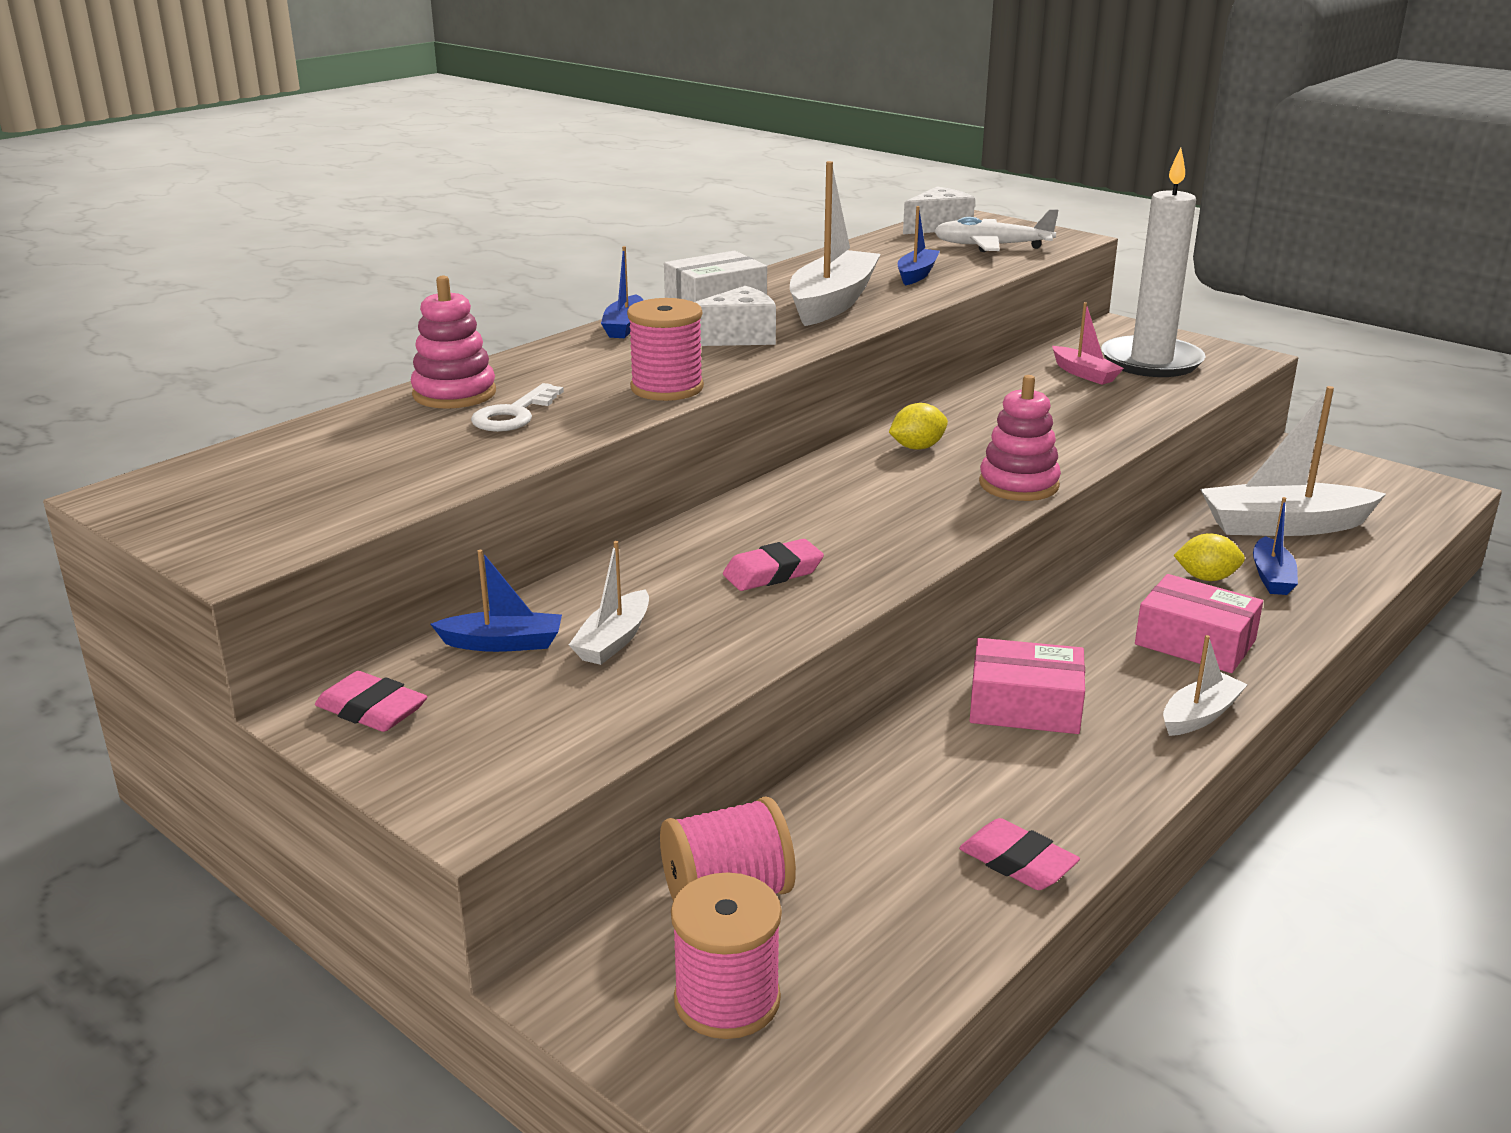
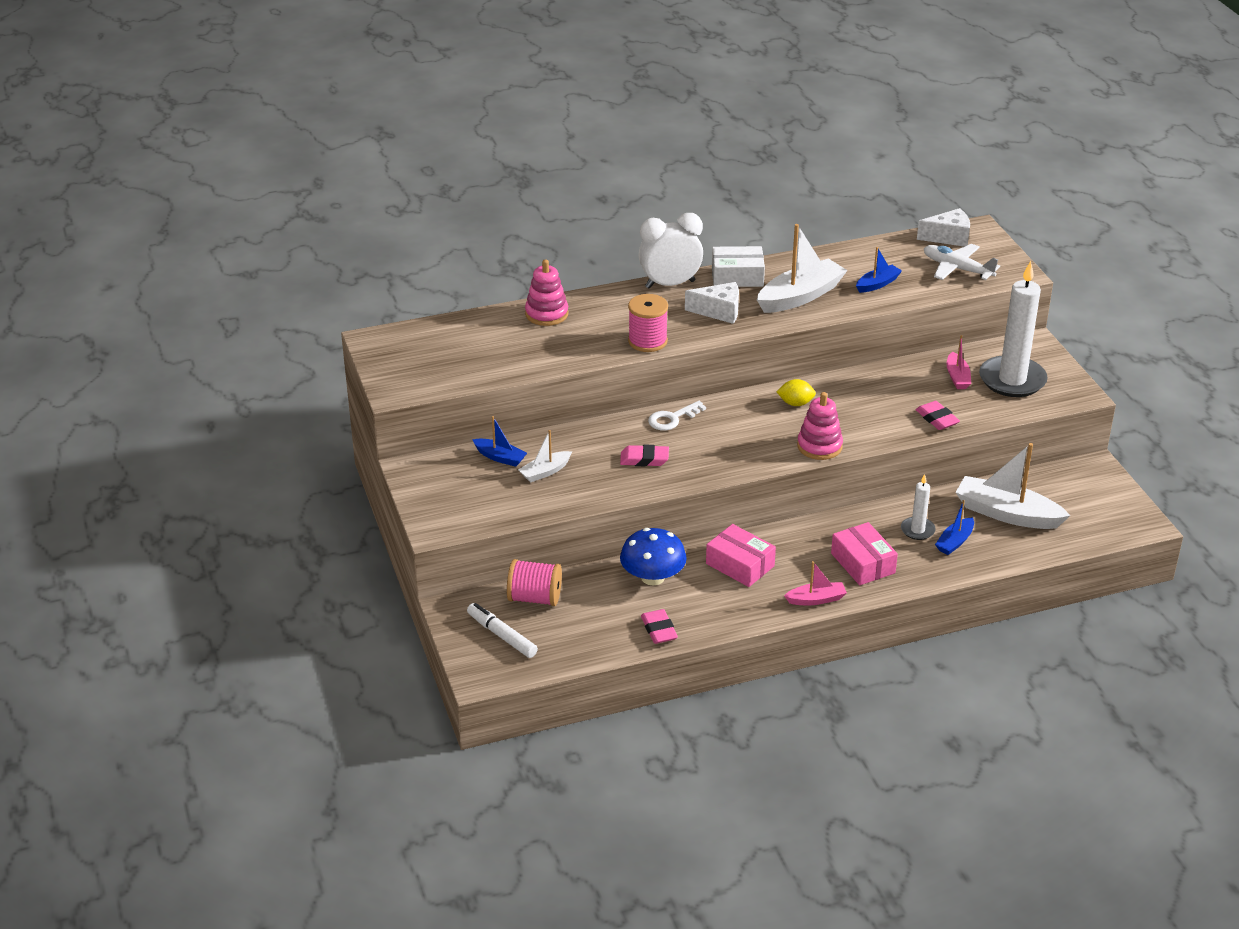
camera: 30 degrees right, 10 degrees up
pink eraser [315,671,427,732] -> pink eraser moved to [915,401,960,430]
white key [471,383,564,432] -> white key moved to [648,401,706,431]
blue boat [601,246,643,338] -> white clock [639,213,703,289]
pink spool [671,872,782,1039] -> white marker [467,603,538,658]
white boat [1163,635,1248,736] -> pink boat [784,561,847,605]
yellow lemon [1174,533,1245,581] -> white candle [901,474,936,540]
none -> blue mushroom [620,528,687,585]

